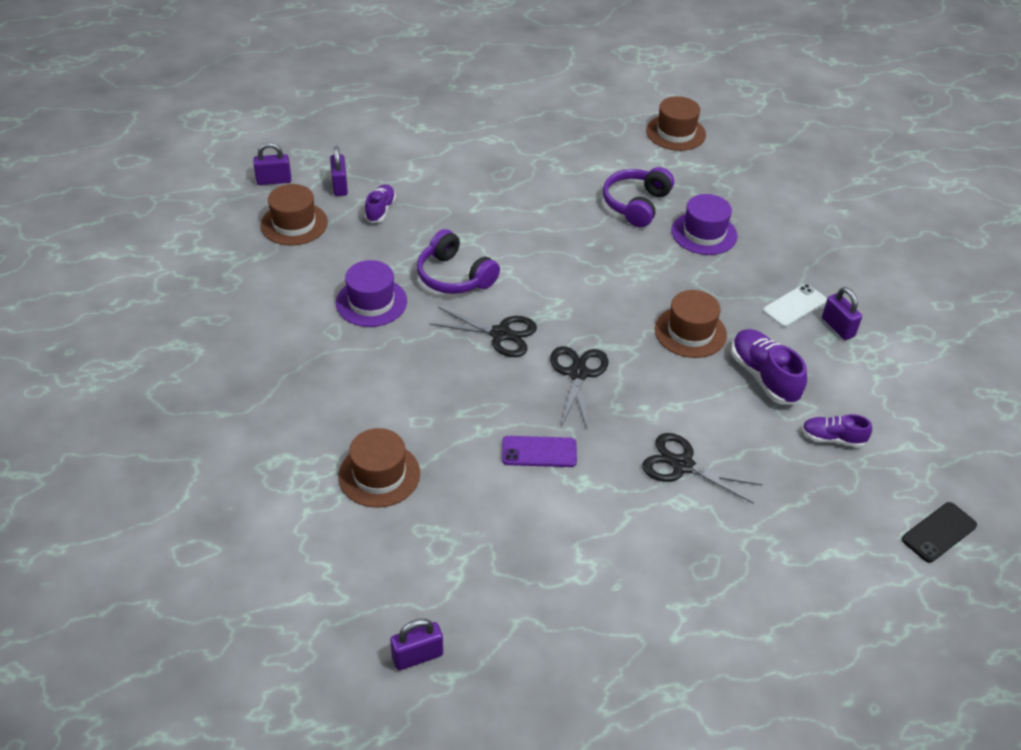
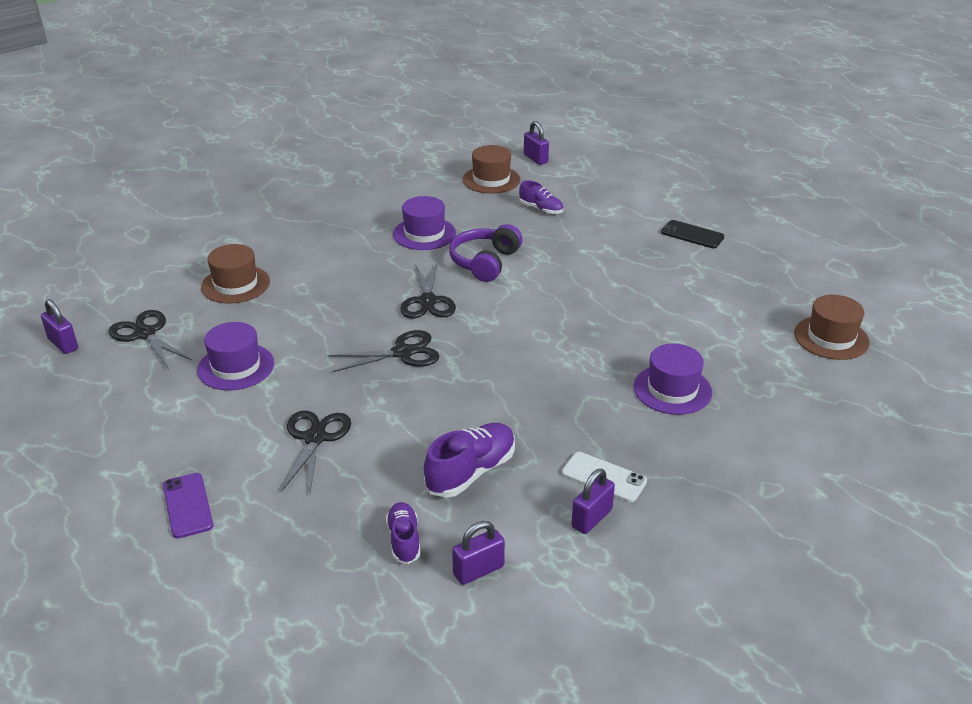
camera: 70 degrees right, 10 degrees down
purple padlock [330,146,348,196] -> purple padlock moved to [452,521,505,585]
purple shoe [364,184,396,223] -> purple shoe turned 45 degrees clockwise [519,180,563,214]
purple phone [502,436,577,467] -> purple phone moved to [163,473,213,538]
purple headphones [603,167,674,227] -> none
brown hat [655,290,727,358] -> none
black phone [902,502,977,563] -> black phone moved to [661,220,724,248]
none -> black scissors [109,310,192,369]
none -> purple hat [197,322,274,390]

